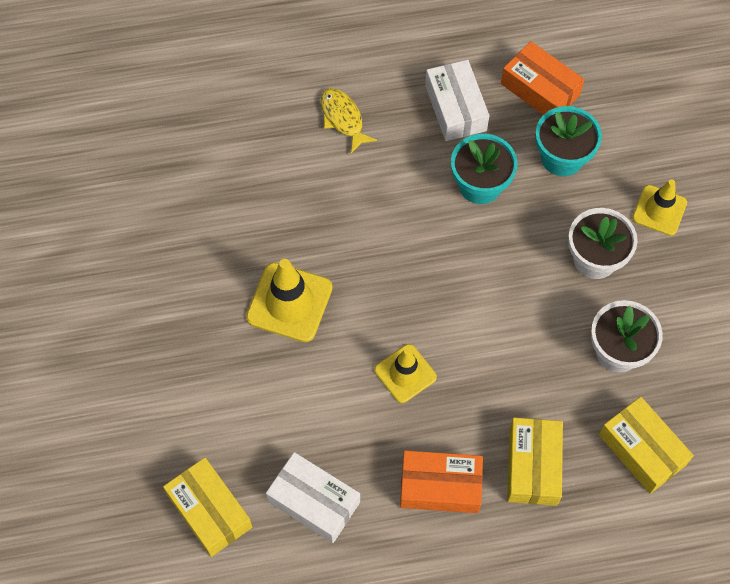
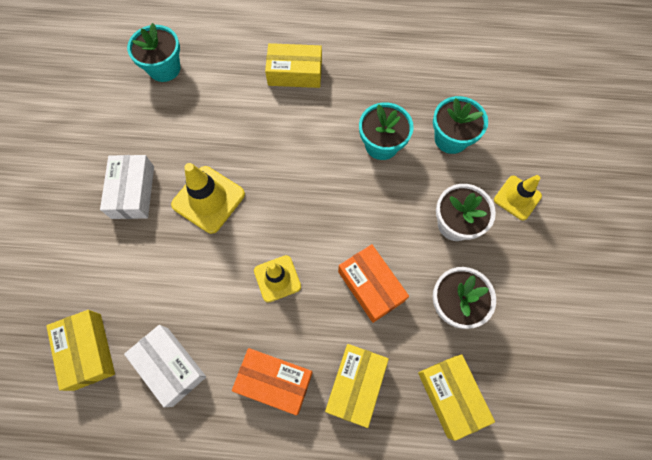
camera: 15 degrees right, 5 degrees up
yellow fish [321,88,377,153] -> yellow box [265,43,322,88]
white box [425,60,489,141] -> white box moved to [100,155,154,219]
orange box [501,41,584,115] -> orange box moved to [338,244,409,323]
none -> turquoise flower pot [127,23,180,82]

